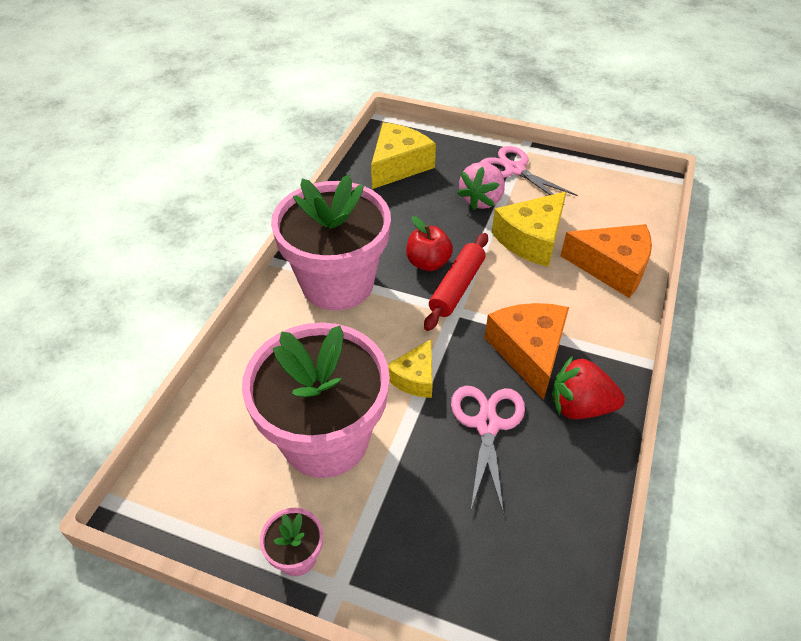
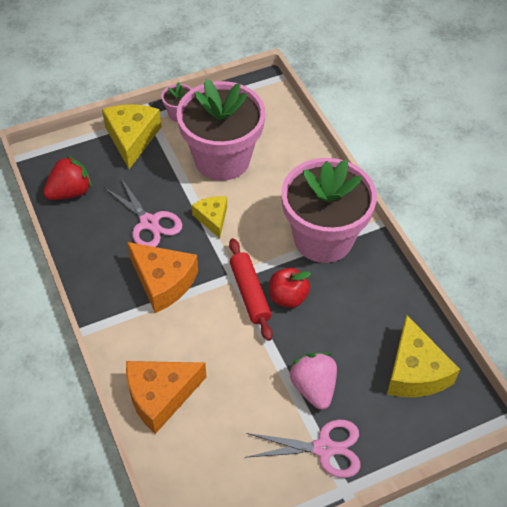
camera: 135 degrees right, 5 degrees up
yellow cheese [492,192,566,267] -> yellow cheese moved to [102,105,161,169]
red strawberry [552,356,625,419] -> red strawberry moved to [43,155,92,200]

